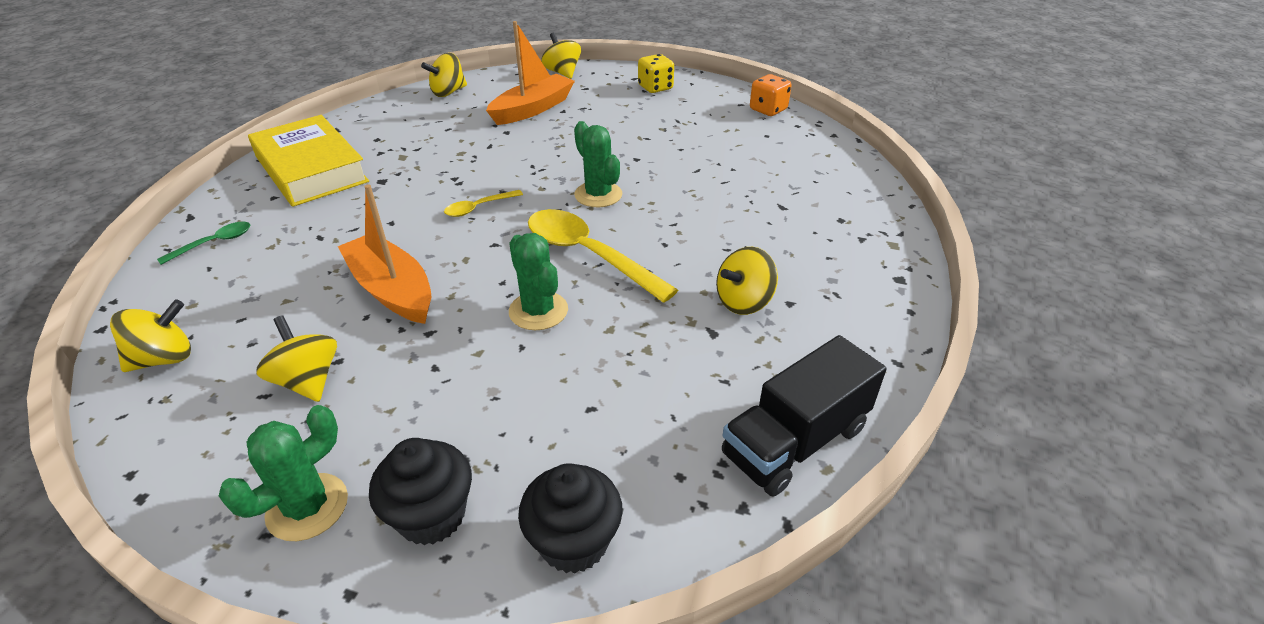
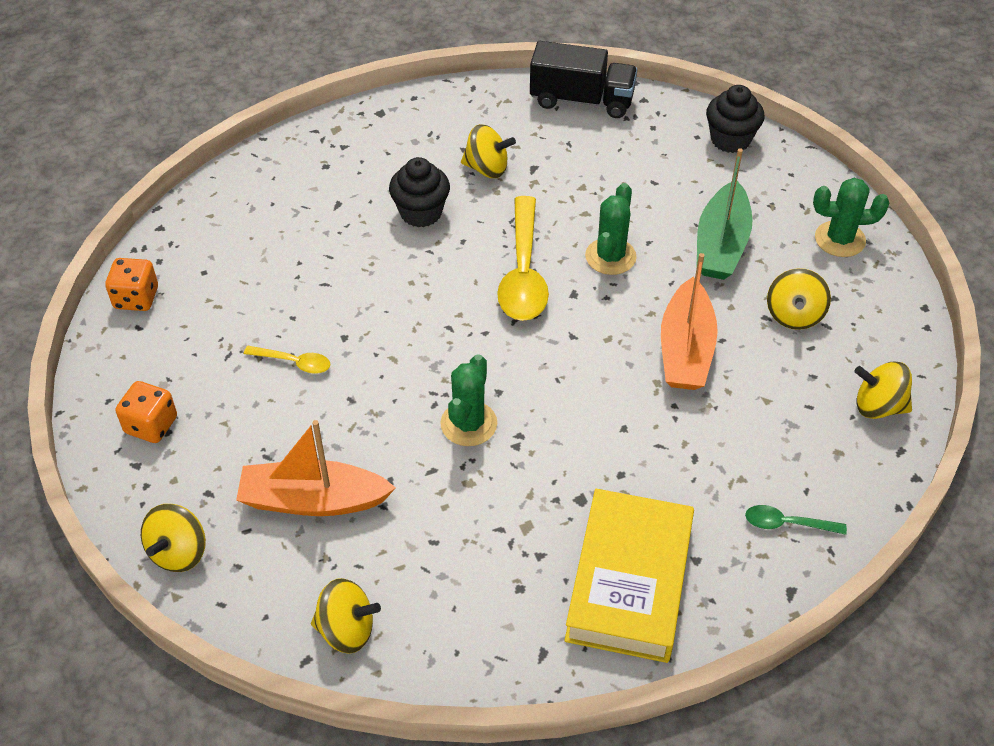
camera: 130 degrees left, 10 degrees up
black cupcake [369,438,472,545] -> black cupcake moved to [389,157,450,227]
yellow spoon [444,190,523,217] -> yellow spoon moved to [244,346,330,374]
green cactus [574,121,622,207] -> green cactus moved to [440,354,497,446]
yellow dice [638,54,674,93] -> orange dice [116,381,177,443]
none -> green boat [696,148,753,280]

